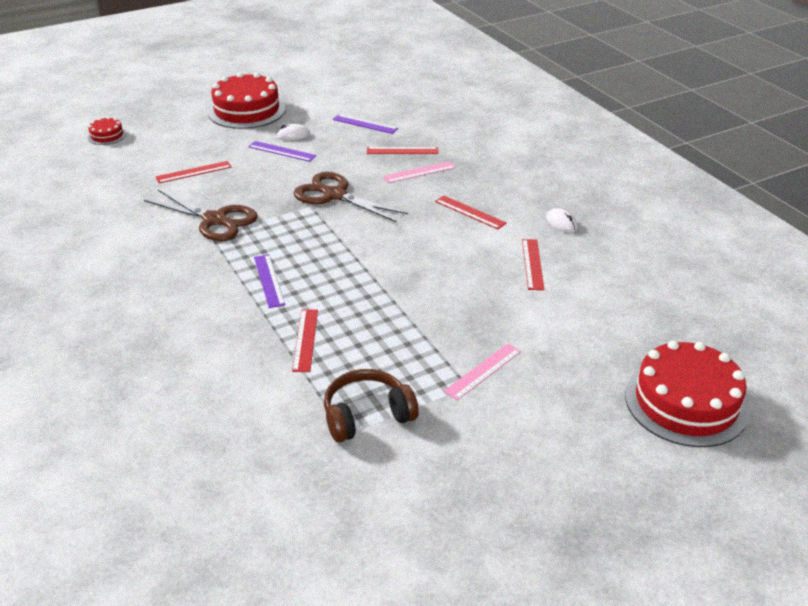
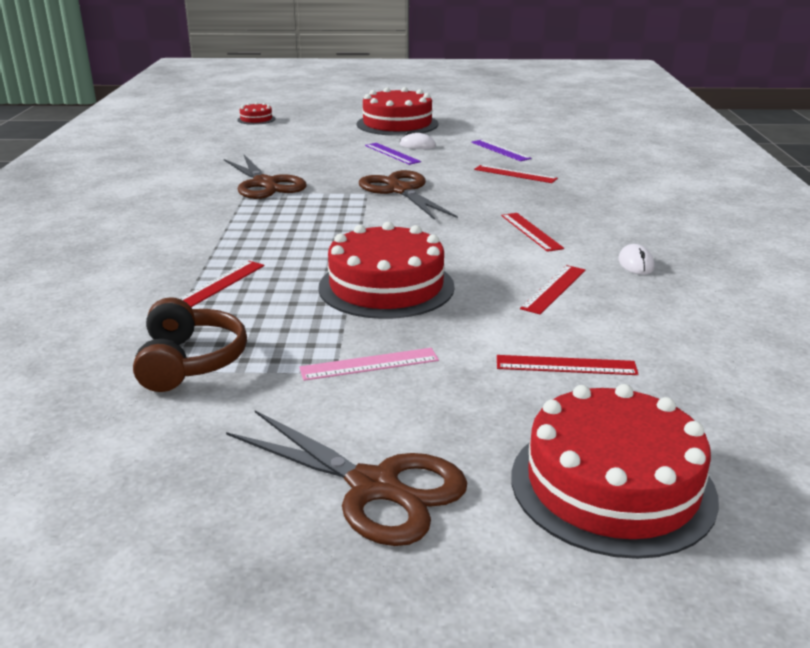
camera: 30 degrees right, 10 degrees down
red ruler [156,161,231,183] -> red ruler moved to [497,355,639,375]
purple ruler [254,255,285,308] -> none
brown headphones [324,369,419,443] -> brown headphones turned 75 degrees clockwise [133,297,247,392]
pink ruler [383,161,456,183] -> none
none -> brown scissors [226,410,467,546]
none -> red cake [318,222,455,319]

